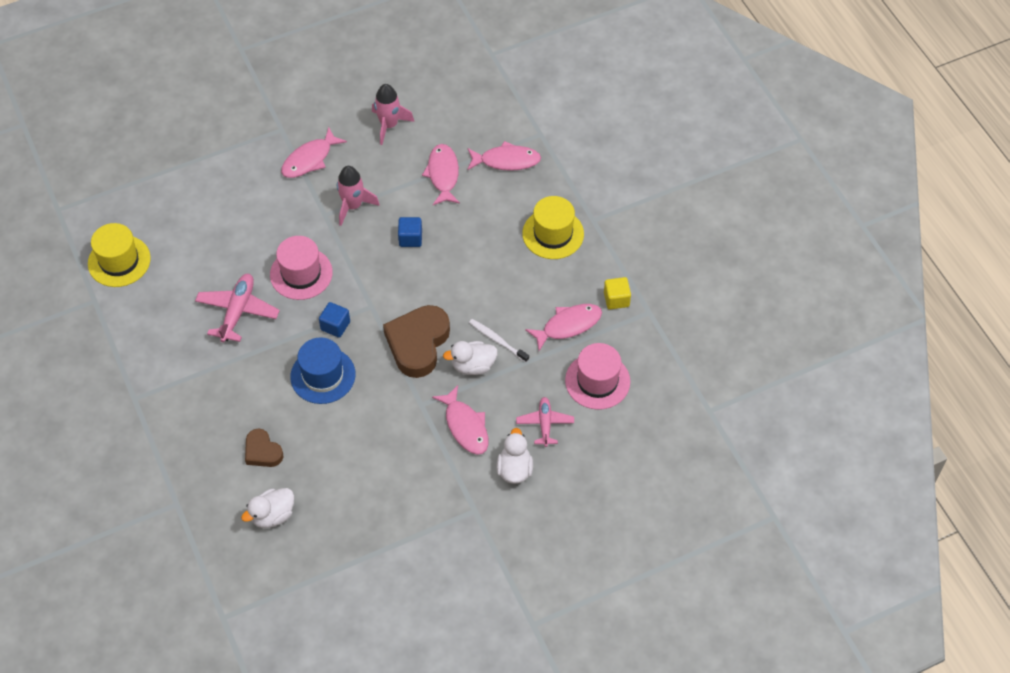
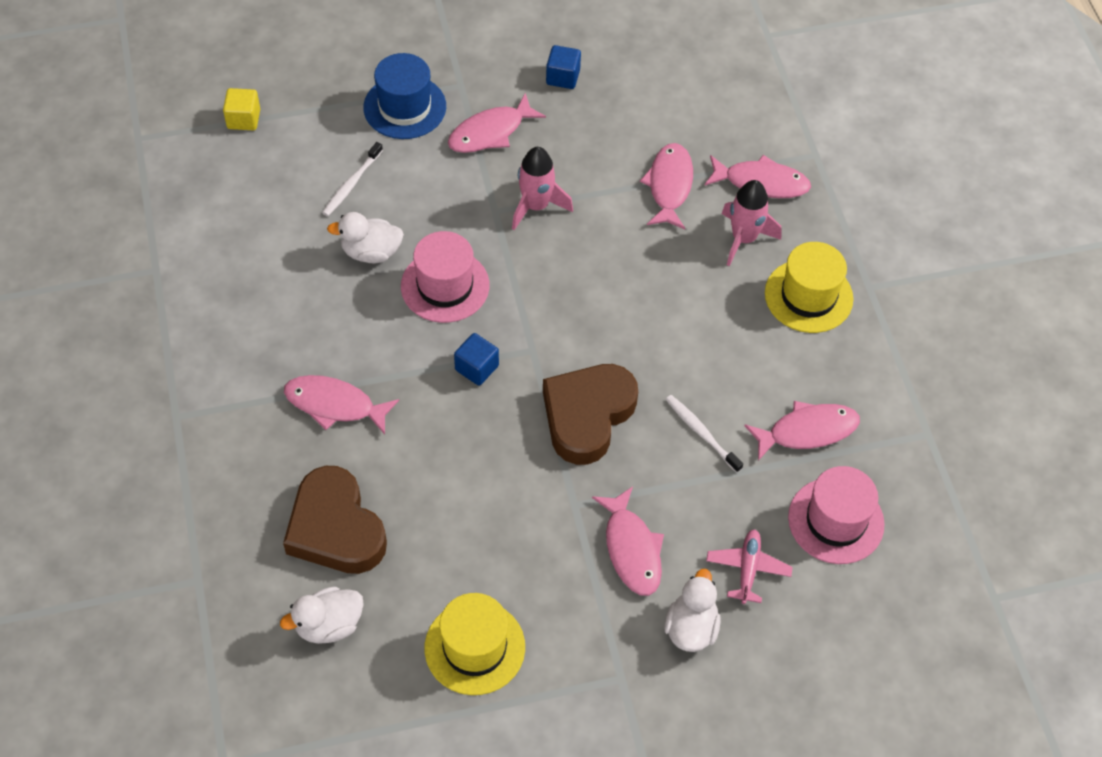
camera: 10 degrees right, 0 degrees up
yellow hat [88,223,151,287] -> yellow hat moved to [425,593,525,695]
pink plane [195,274,280,342] -> none
brown heart [245,429,283,467] -> brown heart [283,466,387,574], size x1.81
blue hat [290,338,356,404] -> blue hat moved to [363,53,446,139]
pink rocket [372,84,414,145] -> pink rocket moved to [721,180,781,266]
blue cube [398,217,422,247] -> blue cube moved to [546,45,581,89]
white duck [443,341,498,375] -> white duck moved to [327,212,404,263]
yellow cube [604,277,631,309] -> yellow cube moved to [223,88,260,130]
none -> pink fish [284,375,399,434]
none -> white toothbrush [322,142,383,216]

